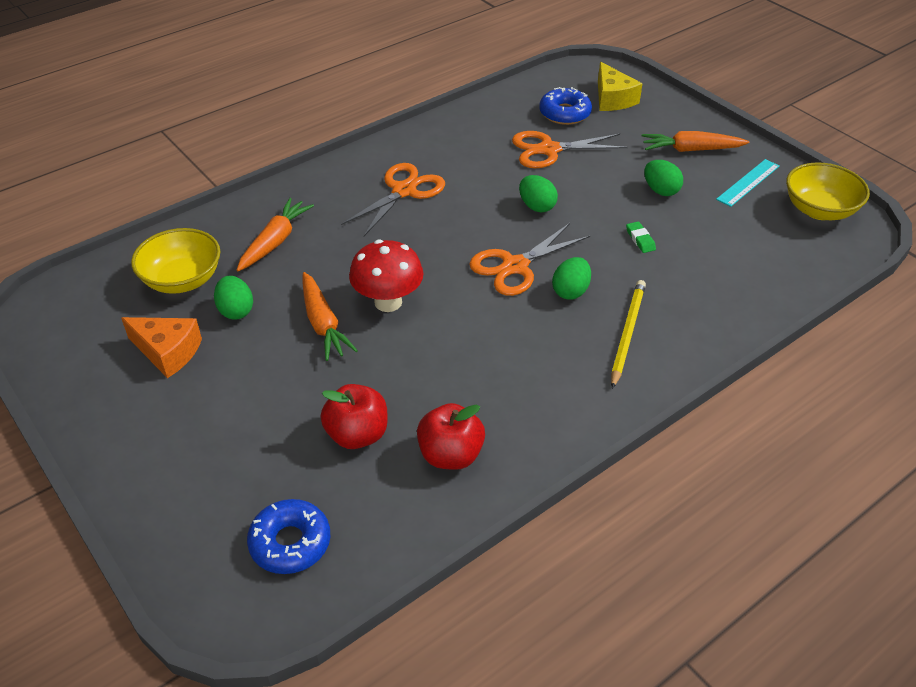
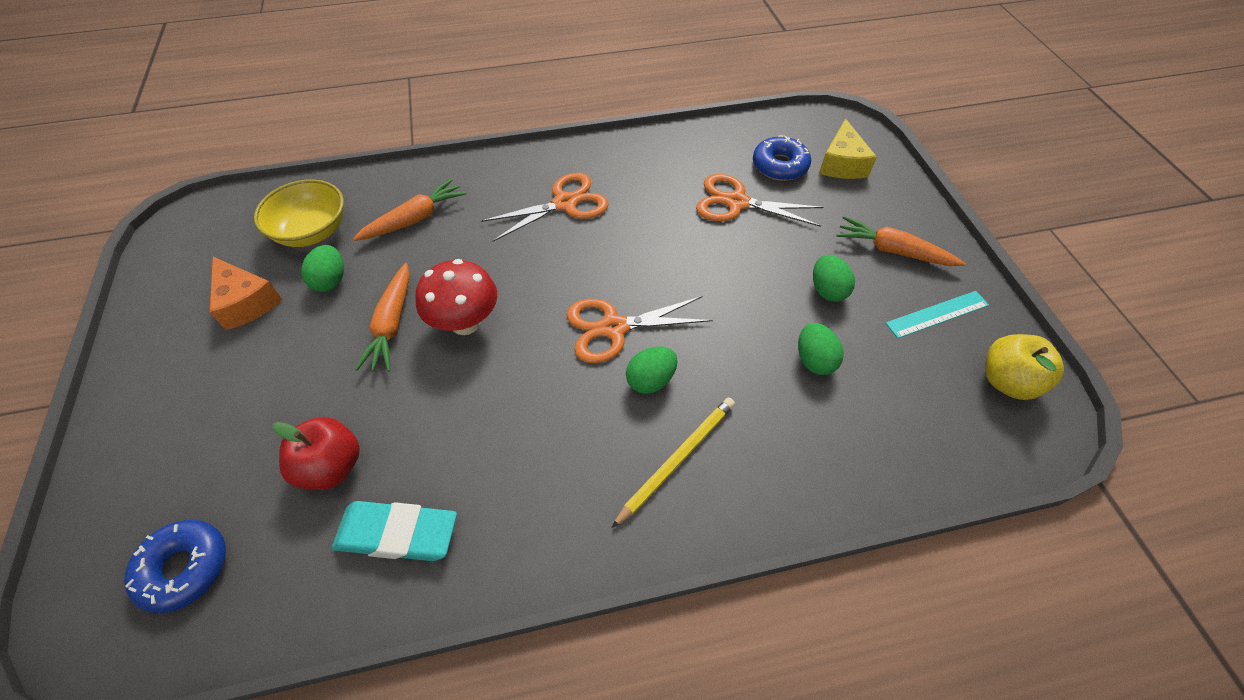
camera: 25 degrees right, 10 degrees up
red apple [417,403,485,470] -> turquoise eraser [332,501,457,561]
green egg [519,175,558,212] -> green egg moved to [798,323,844,375]
green eraser [626,222,656,253] -> none
yellow bowl [786,162,870,220] -> yellow apple [985,334,1064,400]

